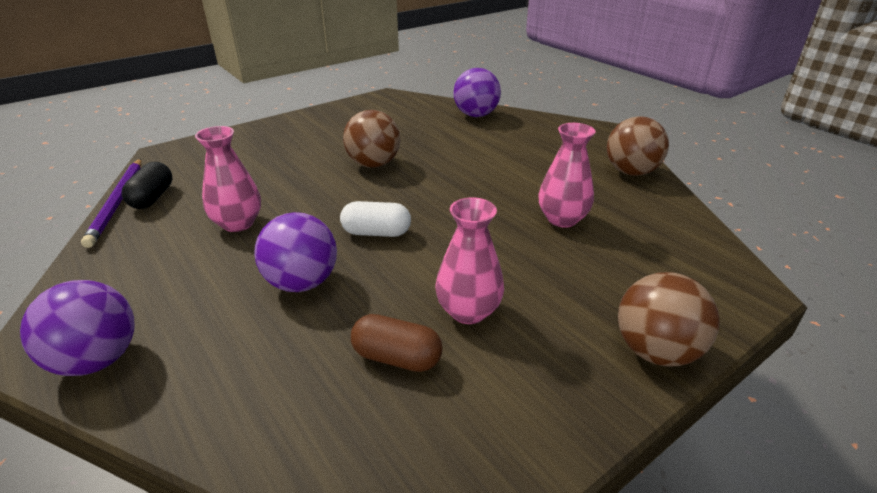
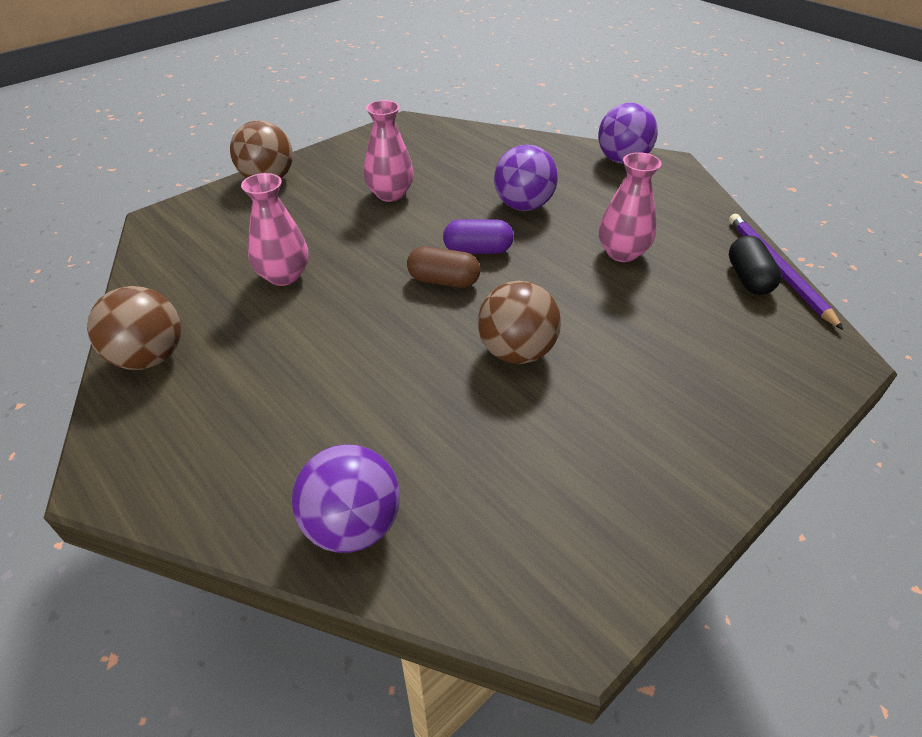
camera: 175 degrees right, 10 degrees up
white capsule [340,201,411,237] -> purple capsule [443,219,514,254]
brown capsule [351,314,443,372] -> brown capsule moved to [407,246,480,288]

